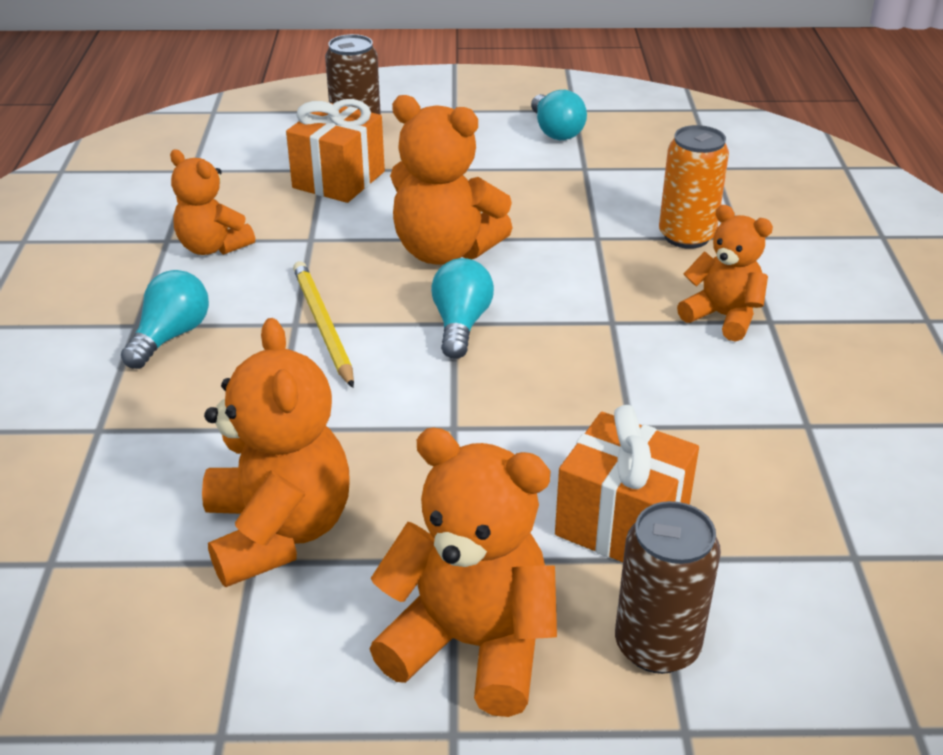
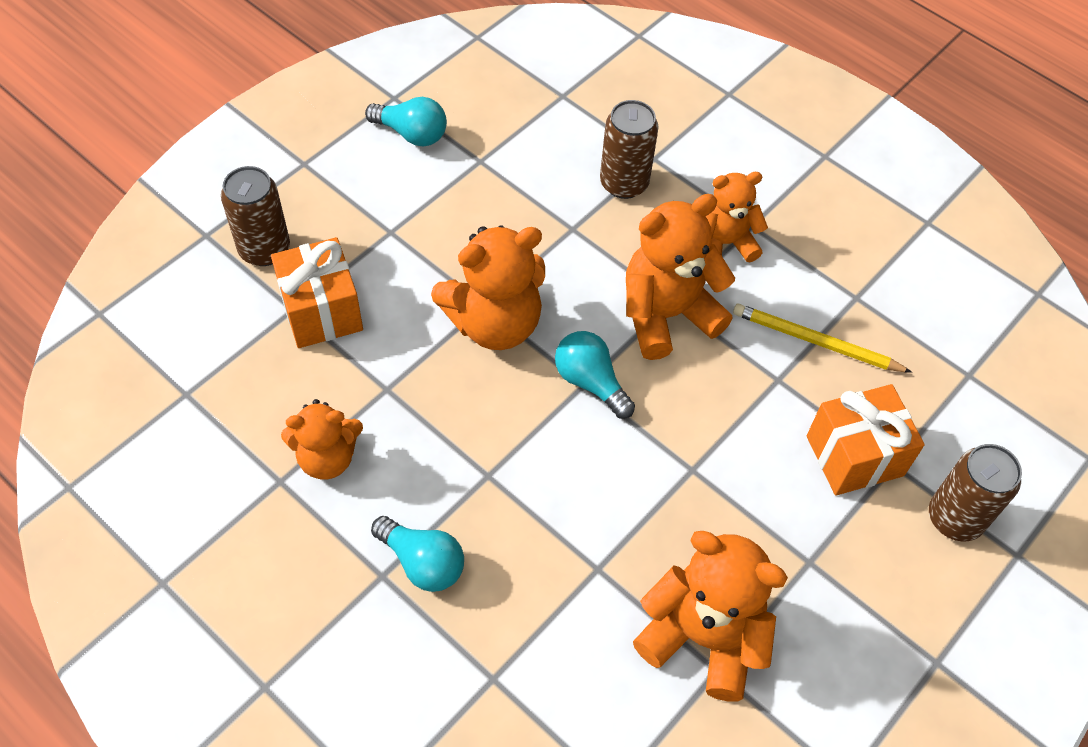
camera: 50 degrees left, 20 degrees up
turquoise light bulb [121,270,209,369] -> turquoise light bulb turned 150 degrees clockwise [371,516,464,592]
yellow pencil [293,261,354,388] -> yellow pencil moved to [733,304,912,373]
orange teddy bear [370,427,557,717] -> orange teddy bear moved to [626,194,735,360]
orange can [659,125,729,249] -> brown can [600,100,659,199]

